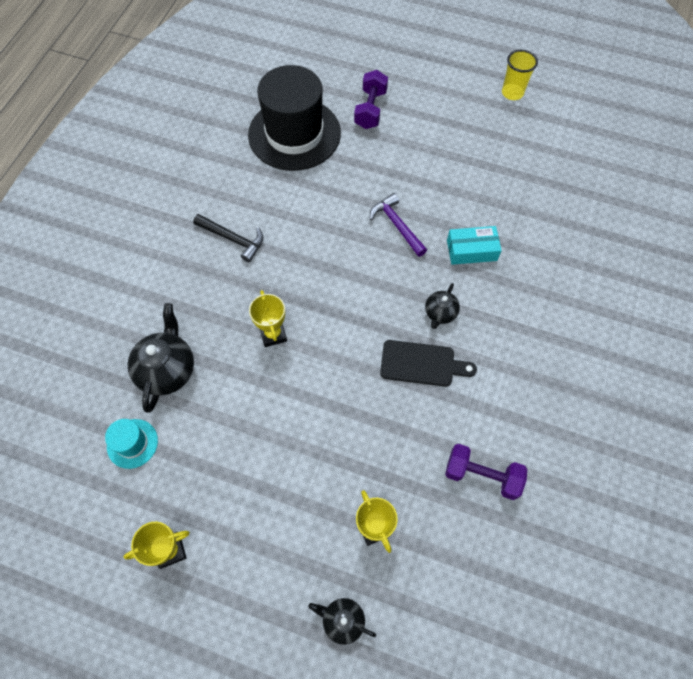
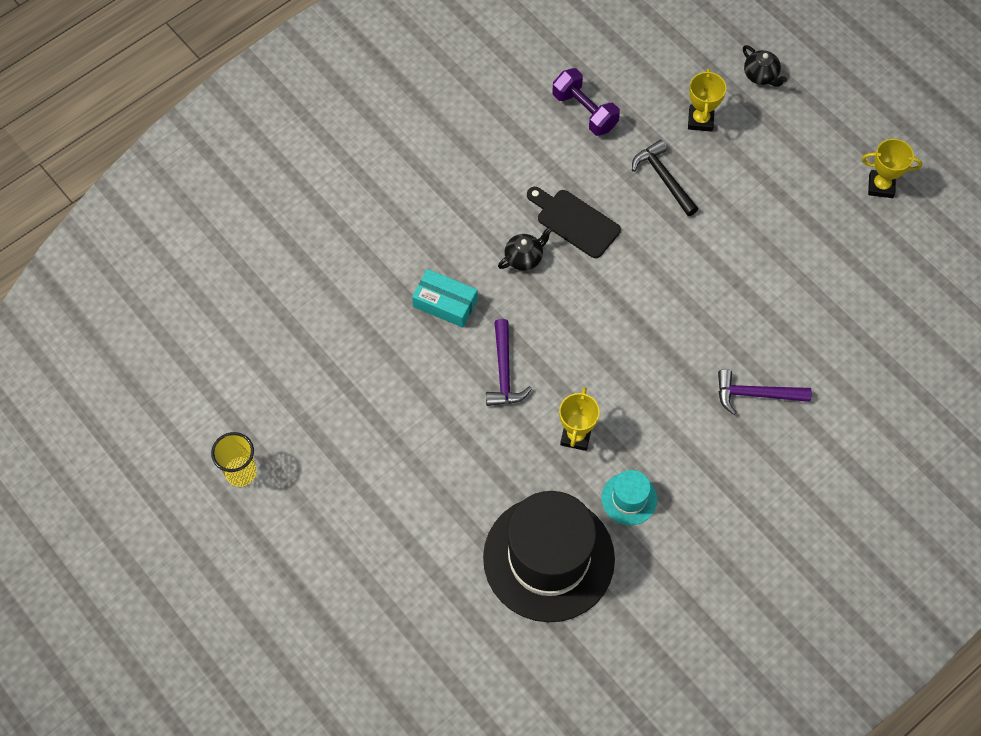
camera: 150 degrees left, 0 degrees up
turquoise hat [105,419,158,469] -> turquoise hat moved to [601,470,657,525]
black teapot [128,303,194,413] -> none
black hammer [193,214,263,262] -> black hammer moved to [632,140,698,216]
yellow trophy [249,290,287,347] -> yellow trophy moved to [559,387,600,451]
purple dumbbell [354,70,388,129] -> none
none -> purple hammer [718,369,812,415]

